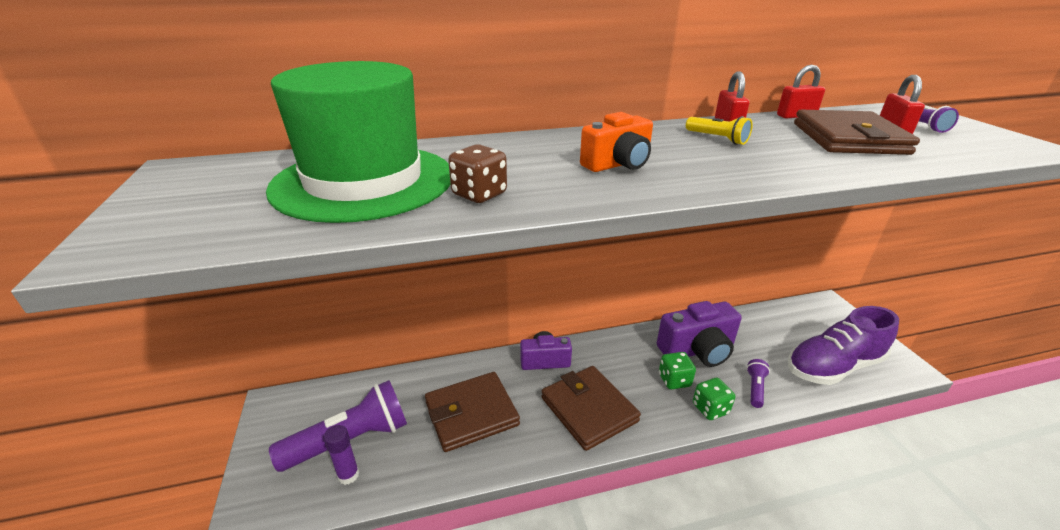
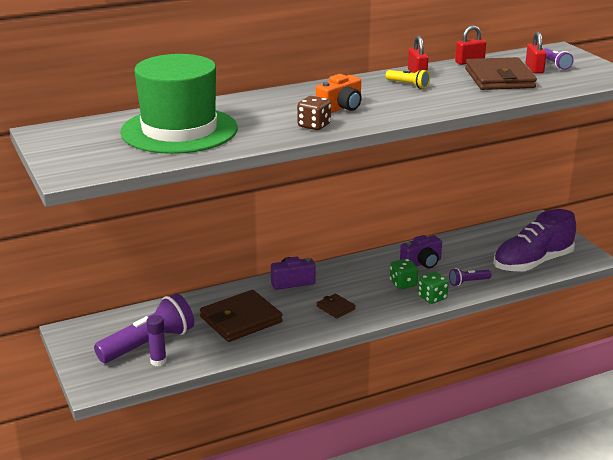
camera: 10 degrees left, 5 degrees down
brown dice [448,144,507,203] -> brown dice moved to [297,96,331,130]
brown wallet [541,366,641,451] -> brown wallet [317,294,356,318], size x0.48
purple camera [657,301,742,367] -> purple camera [400,235,442,268], size x0.63
purple flashlight [747,359,770,408] -> purple flashlight turned 120 degrees counterclockwise [449,268,491,286]

